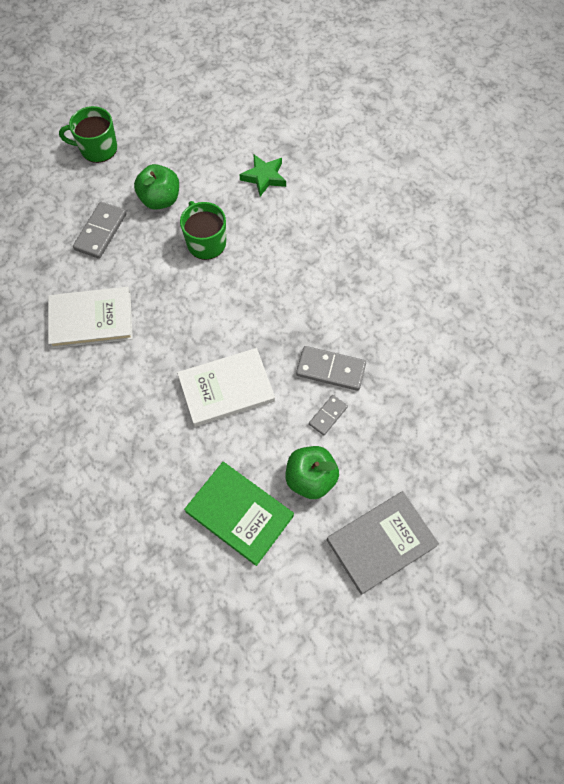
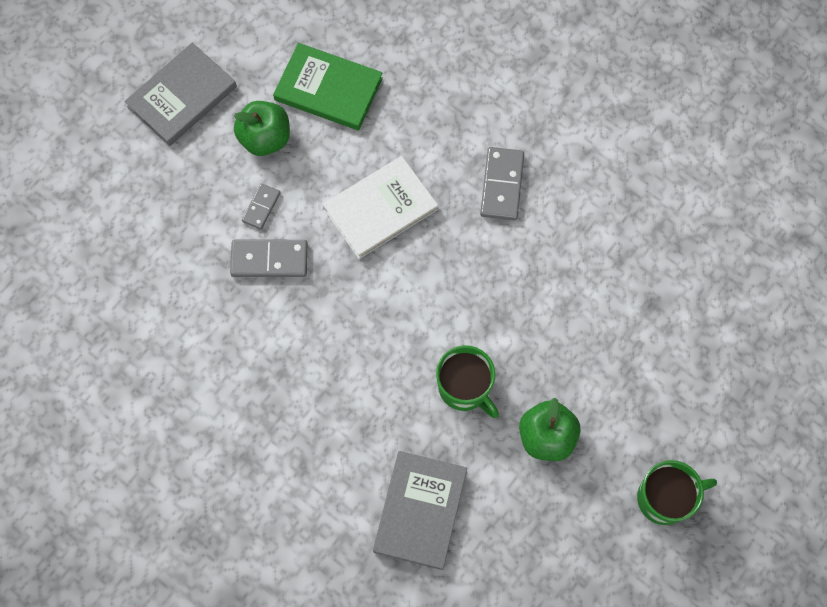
camera: 165 degrees right, 5 degrees up
white book [48,287,133,348] -> none
grey domino [73,202,127,259] -> grey domino moved to [480,147,524,220]
green star [239,154,286,196] -> grey book [373,451,467,570]

